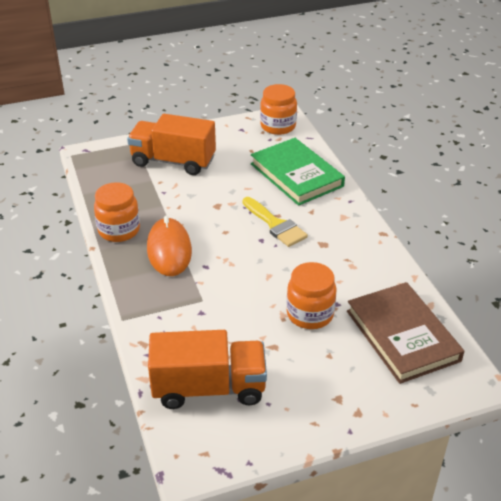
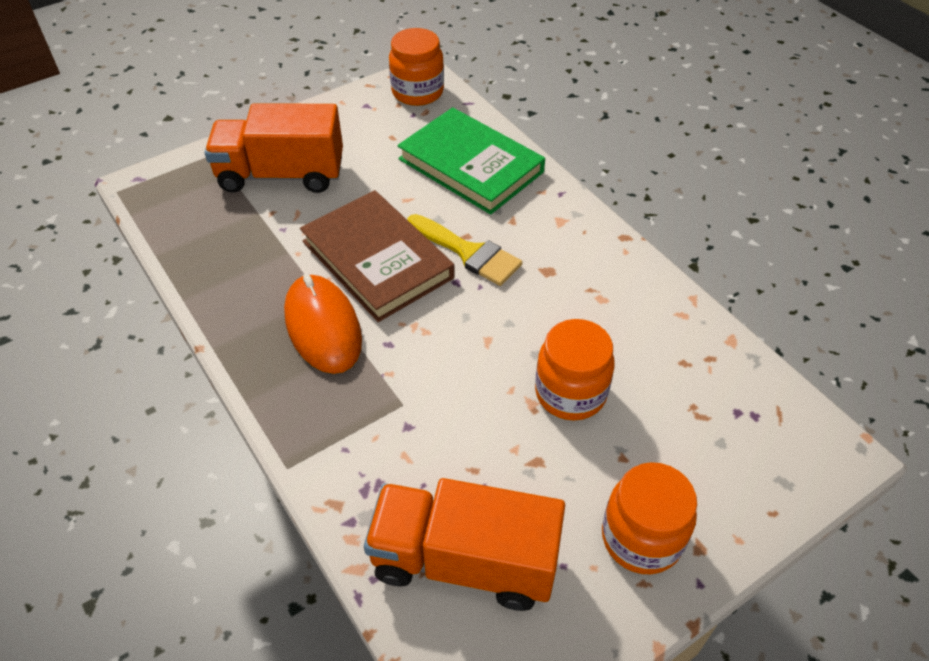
camera: 15 degrees left, 10 degrees up
orange jar [94,182,140,242] -> orange jar moved to [602,462,697,574]
orange truck [148,330,267,409] -> orange truck turned 150 degrees counterclockwise [364,478,565,611]
brown book [347,282,464,384] -> brown book moved to [300,190,455,322]

